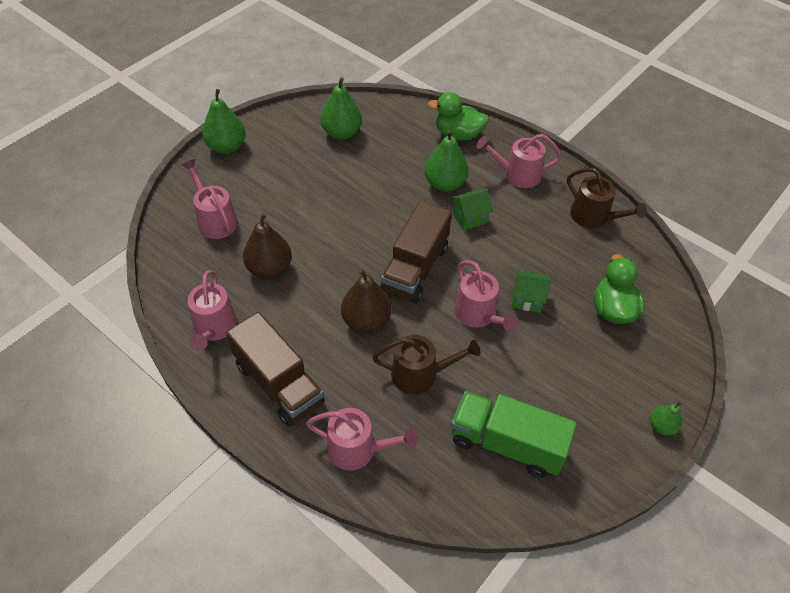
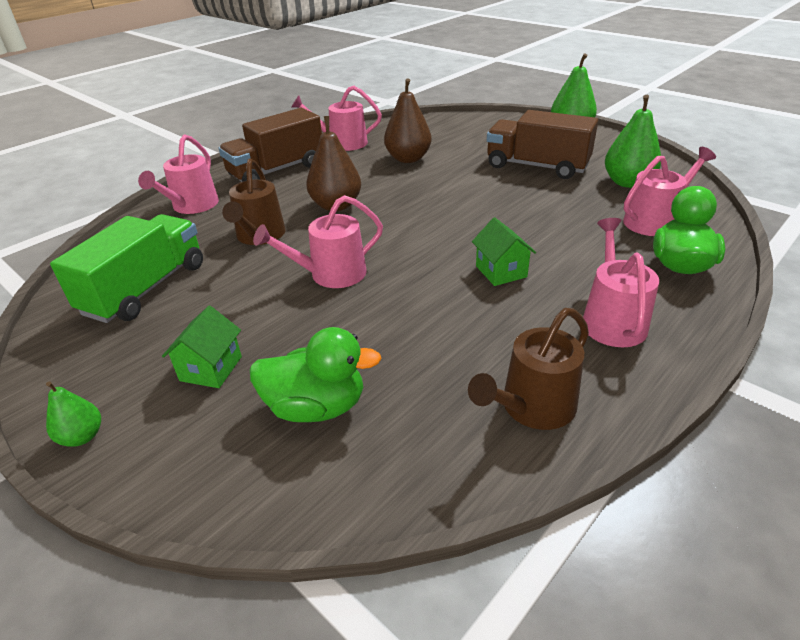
camera: 95 degrees right, 15 degrees down
pink watering can [182,159,238,239] -> pink watering can moved to [623,147,716,236]
brown truck [380,201,452,303] -> brown truck moved to [487,110,598,179]
green pear [425,130,468,192] -> none
green house [511,269,551,313] -> green house moved to [162,306,242,388]

